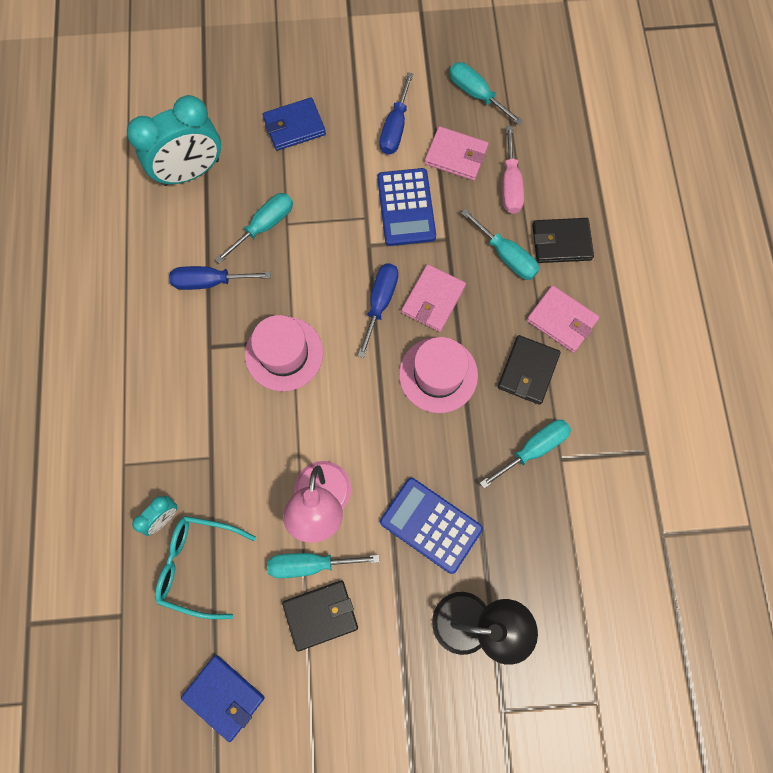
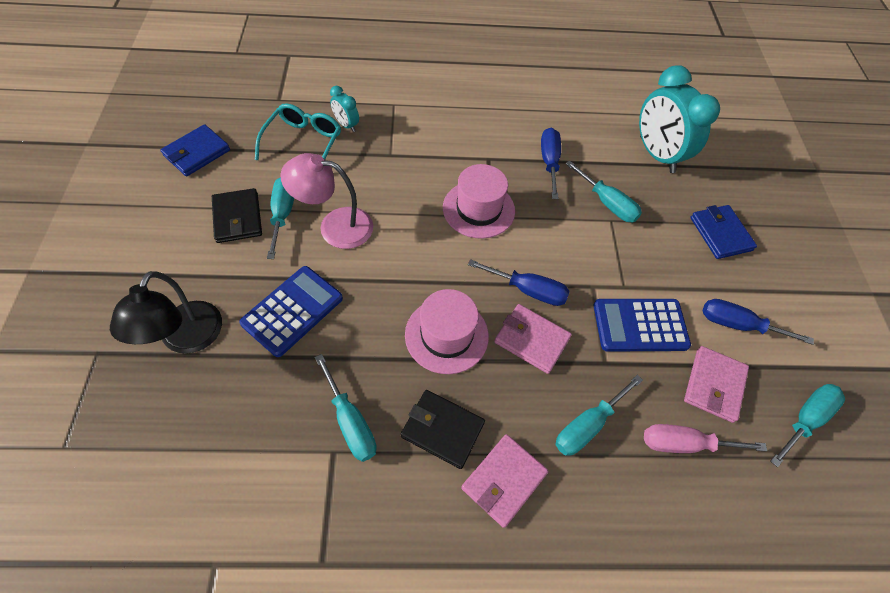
camera: 90 degrees right, 15 degrees down
black wallet [532,218,594,263] -> none

